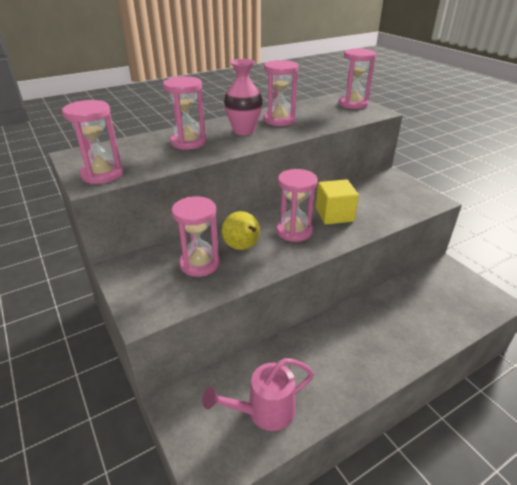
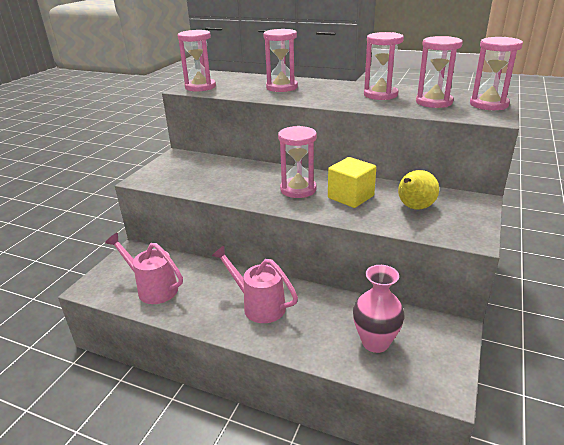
camera: 55 degrees right, 5 degrees down
pink hourglass [172,196,220,277] -> pink hourglass moved to [416,36,463,108]
yellow pear [221,211,260,250] -> yellow pear moved to [398,170,439,210]
pink vase [224,59,263,135] -> pink vase moved to [353,265,405,353]
none -> pink watering can [212,246,298,323]

